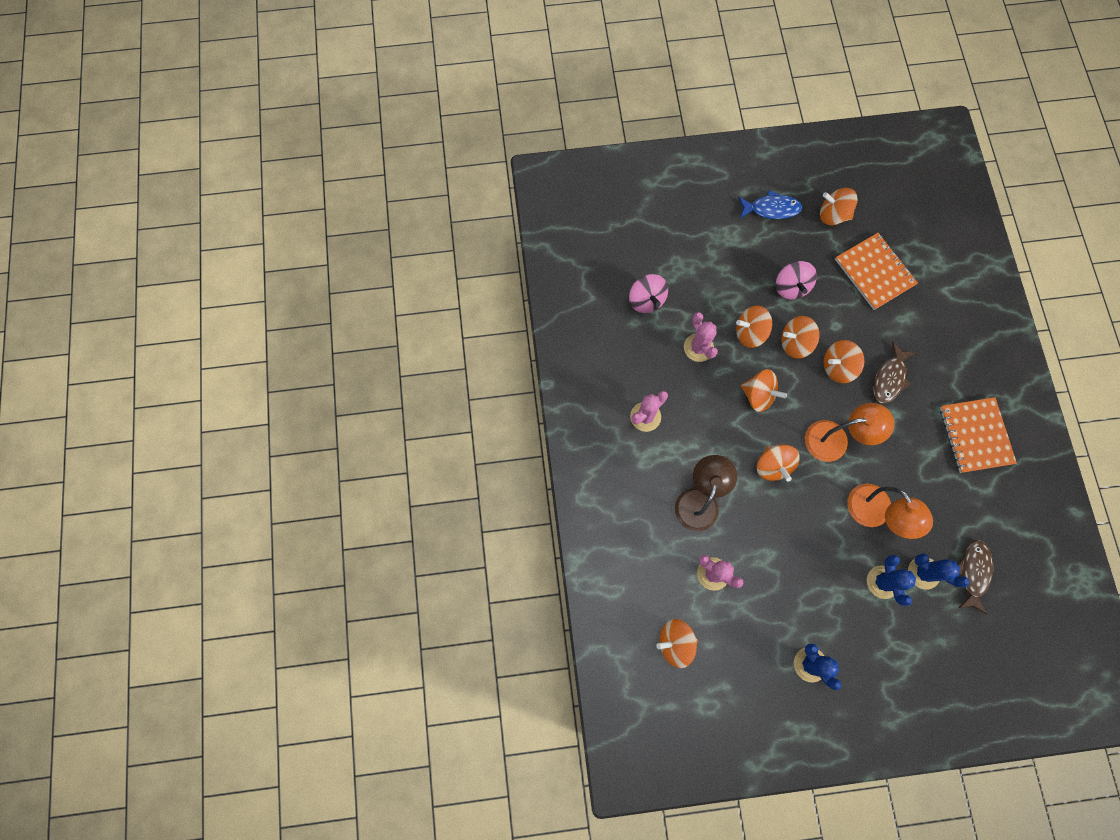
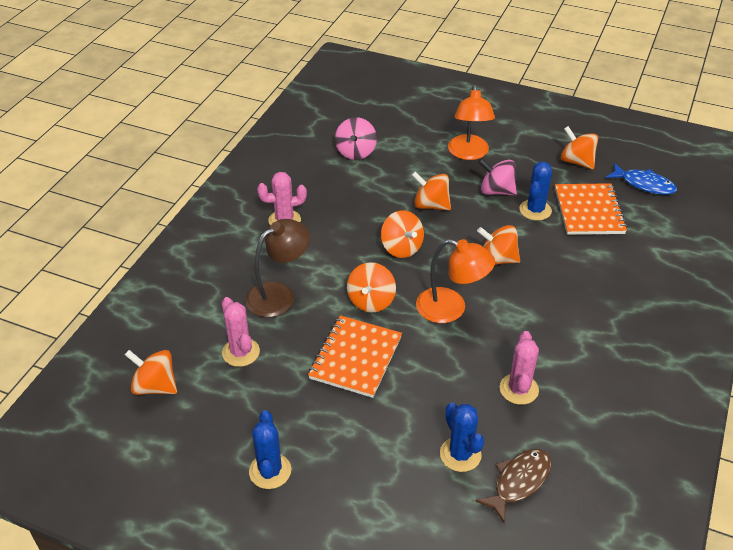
camera: 30 degrees right, 30 degrees down
pink cactus [684,312,718,362] -> pink cactus moved to [499,331,539,405]
blue fish [738,190,802,219] -> blue fish moved to [606,163,677,195]
pink spinning top [776,261,817,299] -> pink spinning top turned 90 degrees clockwise [478,158,517,195]
orange spinning top [781,316,820,359] -> none
orange lamp [847,484,933,539] -> orange lamp moved to [448,85,495,160]
blue cactus [867,555,916,606] -> blue cactus moved to [519,162,552,221]
brown fish [873,342,915,404] -> none
orange notebook [940,397,1017,473] -> orange notebook moved to [308,315,402,398]

